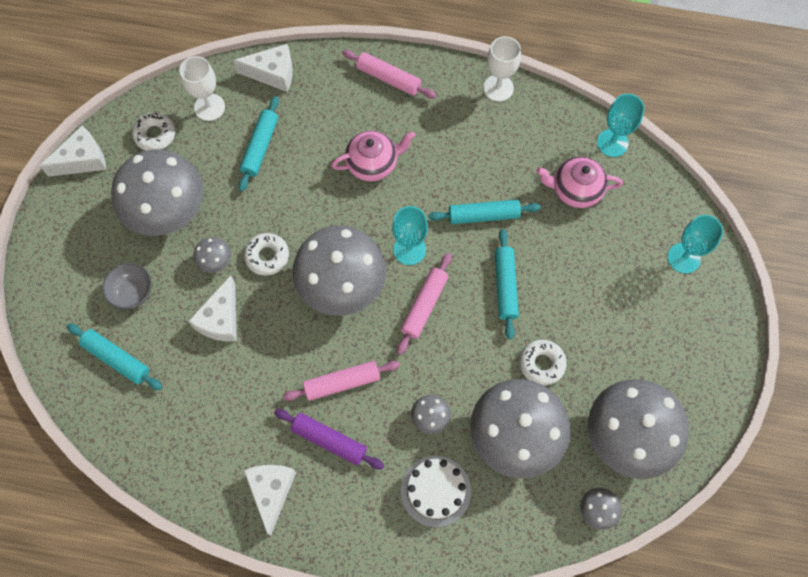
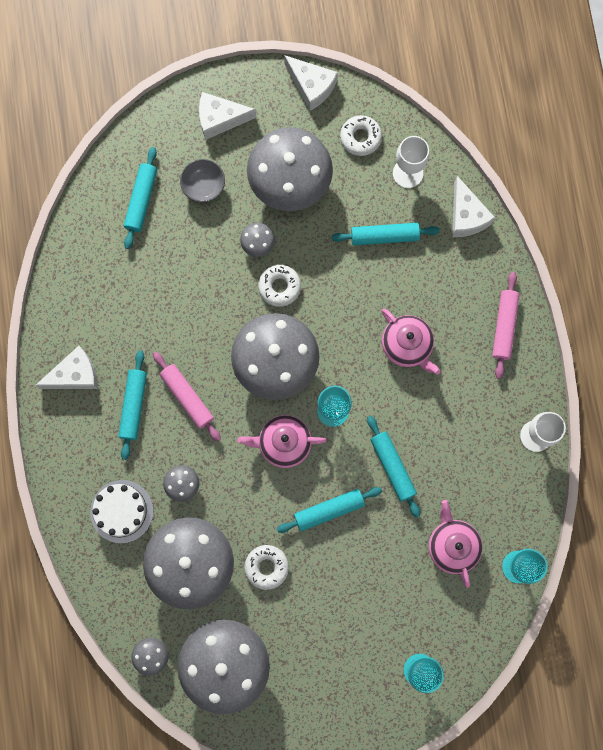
camera: 70 degrees right, 10 degrees up
white cheese [188,275,237,342] -> white cheese moved to [199,92,256,140]
purple rolling pin [274,409,384,469] -> turquoise rolling pin [118,350,147,460]
pink rolling pin [397,253,451,355] -> pink teapot [238,415,327,468]

